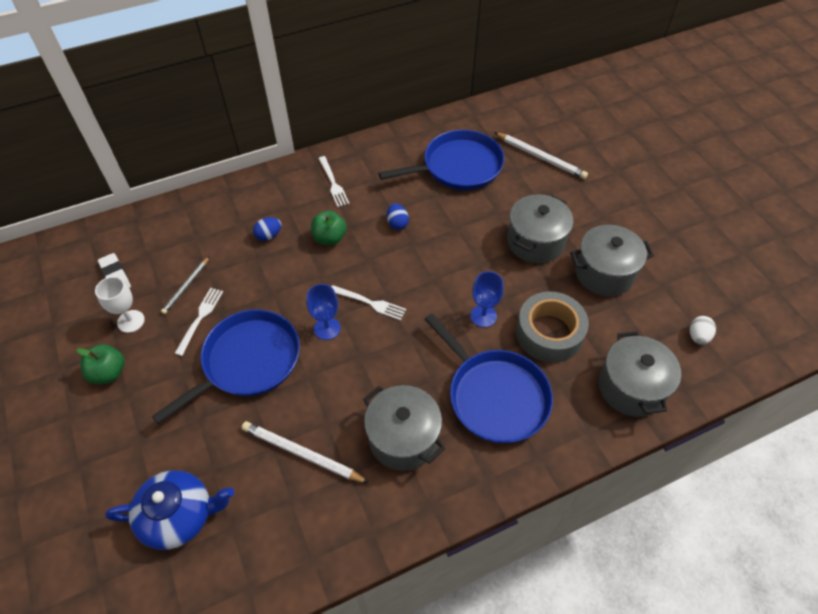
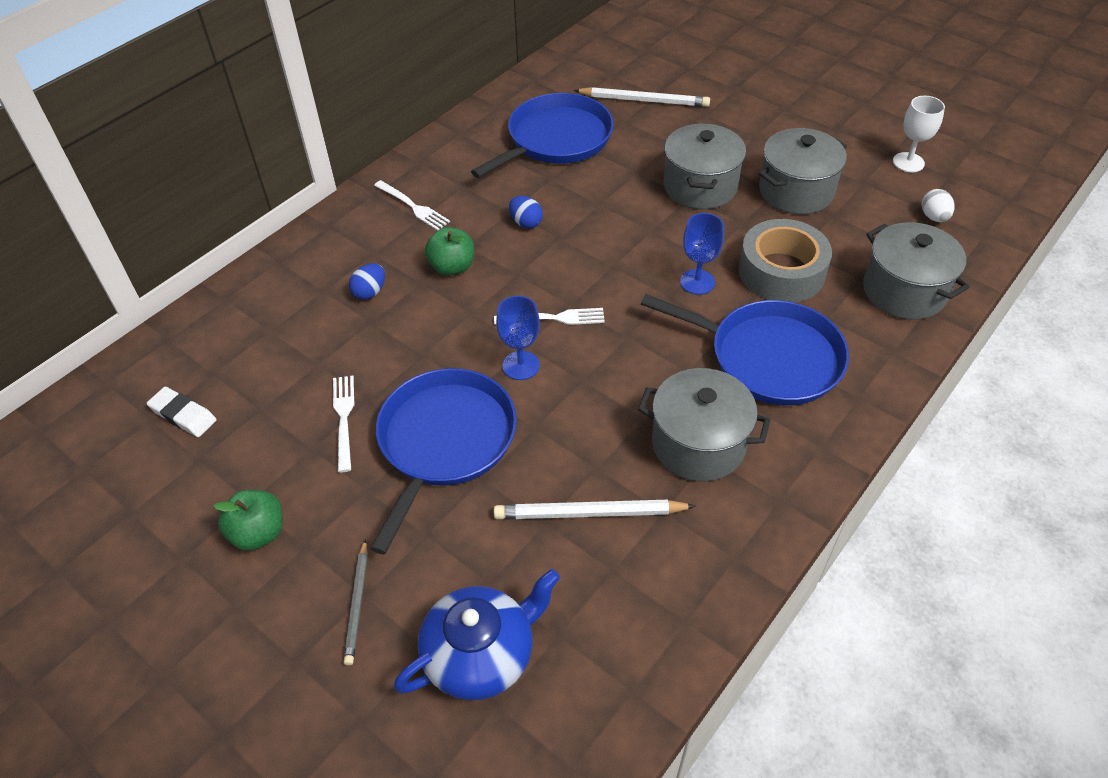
camera: 25 degrees left, 5 degrees down
white goblet [95,277,145,333] -> white goblet moved to [893,96,945,172]
grey pencil [161,256,210,314] -> grey pencil moved to [344,539,368,665]

